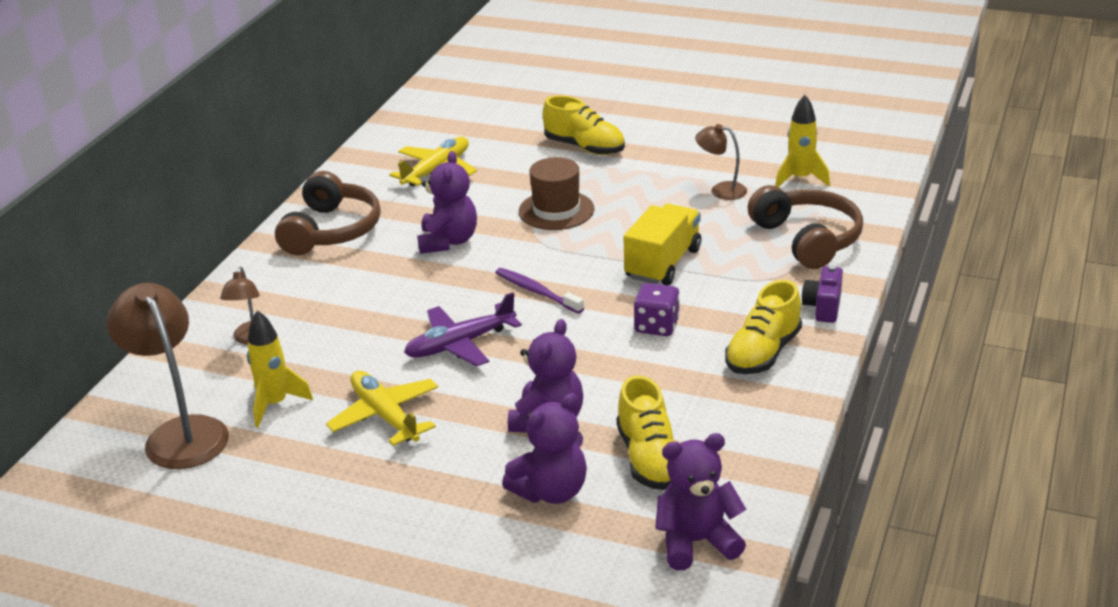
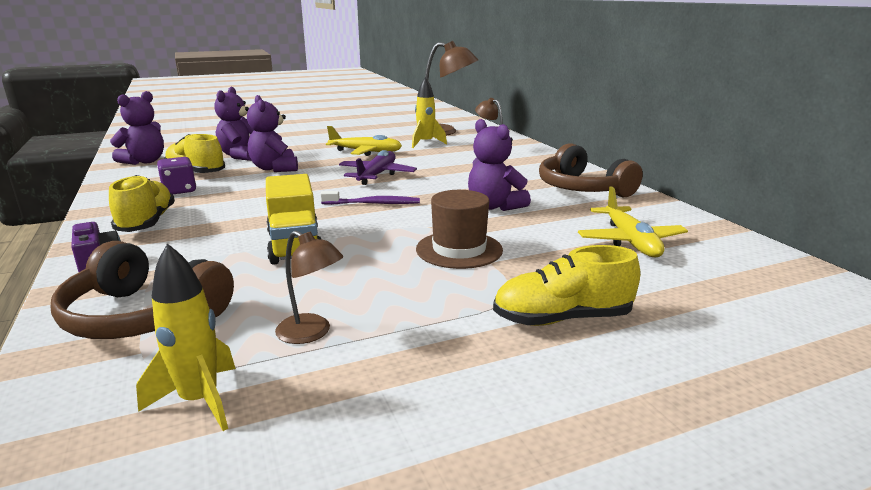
camera: 135 degrees right, 10 degrees down
purple dice [634,283,680,336] -> purple dice moved to [157,157,196,195]
brown lamp [695,124,747,200] -> brown lamp turned 60 degrees clockwise [275,230,343,344]

